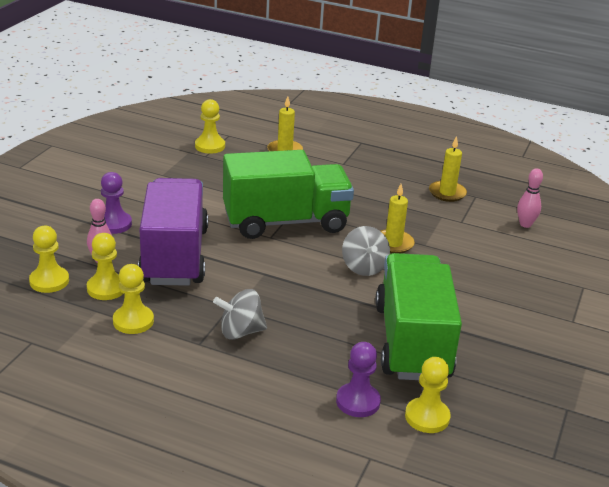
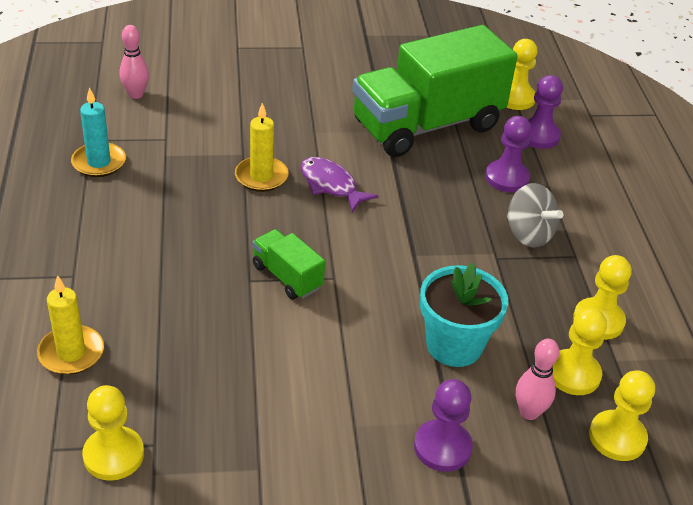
camera: 120 degrees left, 10 degrees up
purple truck [138,178,208,286] -> turquoise flower pot [420,263,508,367]
green truck [223,150,354,239] -> green truck [253,229,325,300], size x0.43
grey spinning top [342,226,390,276] -> purple fish [300,157,378,212]
yellow candle [429,136,467,202] -> turquoise candle [71,87,126,177]
none -> purple pawn [485,116,531,192]

